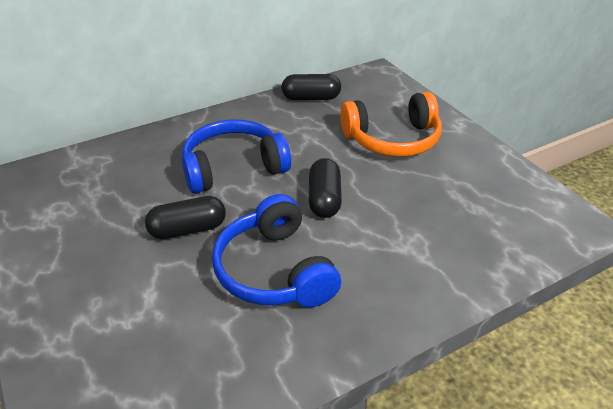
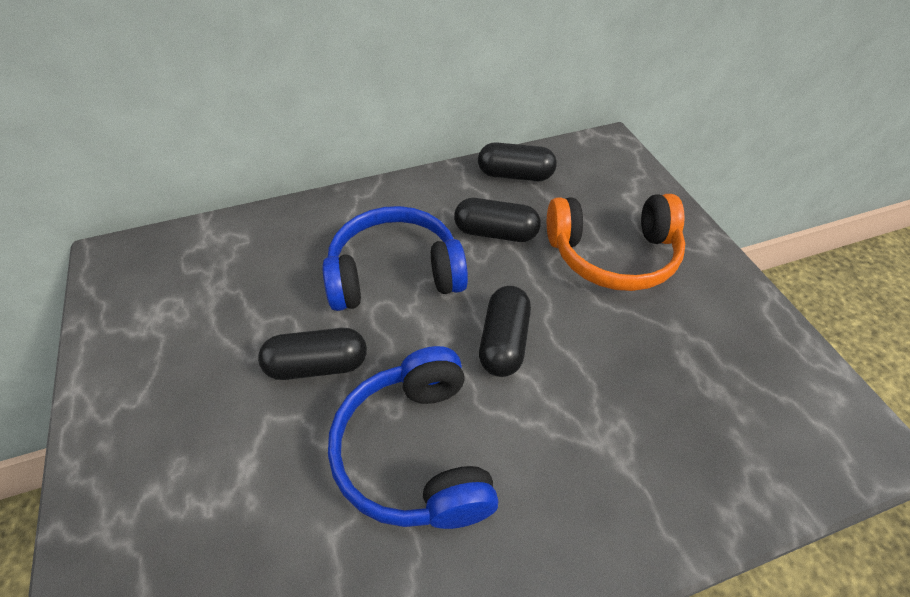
camera: 10 degrees right, 10 degrees up
none -> black capsule [454,198,541,242]

